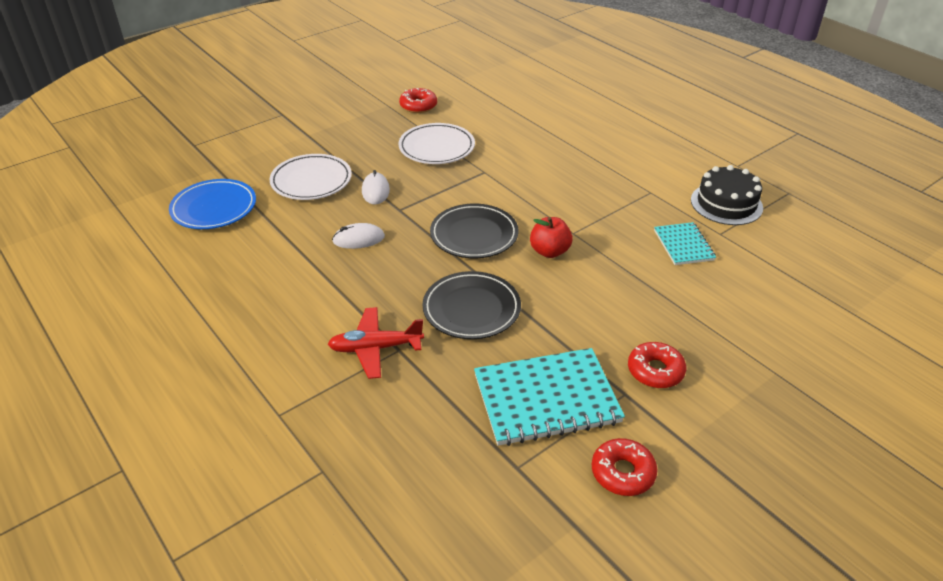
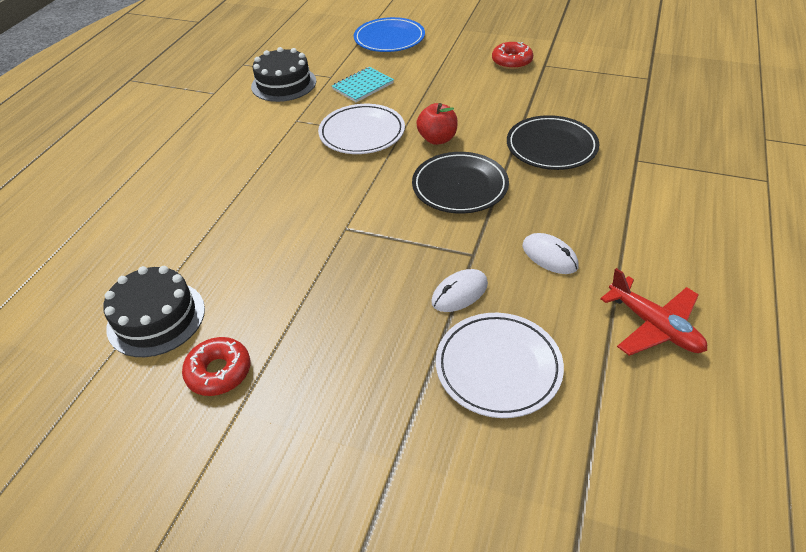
camera: 120 degrees left, 5 degrees up
blue plate [169,179,256,229] -> blue plate moved to [354,17,425,52]
red plane [328,307,424,379] -> red plane moved to [600,268,707,356]
white plate [398,123,475,164] -> white plate moved to [318,104,405,154]
turquoise notebook [474,348,625,446] -> none
red donut [592,438,657,496] -> none
none -> black cake [103,266,205,357]

